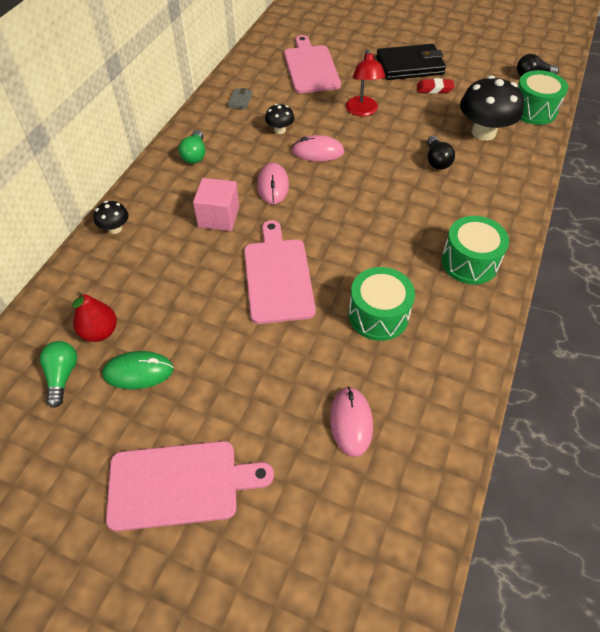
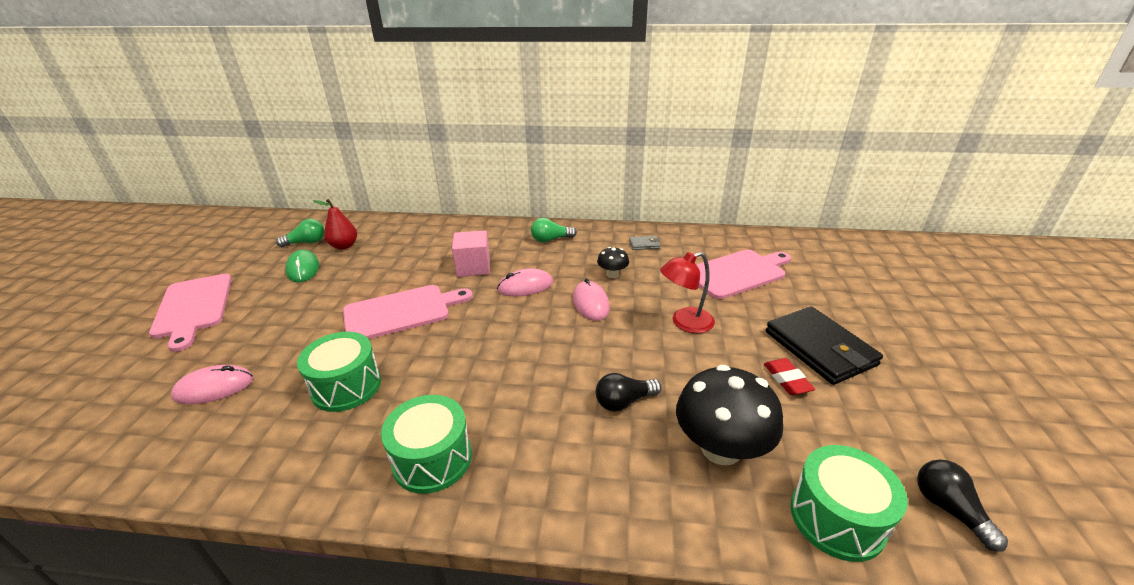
camera: 75 degrees right, 20 degrees down
black mushroom [94,201,128,234] -> none

